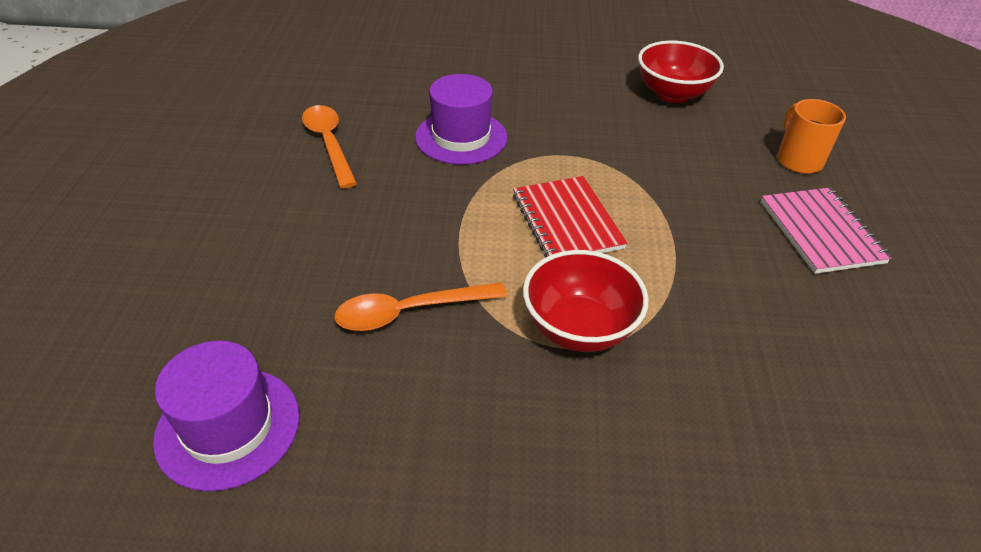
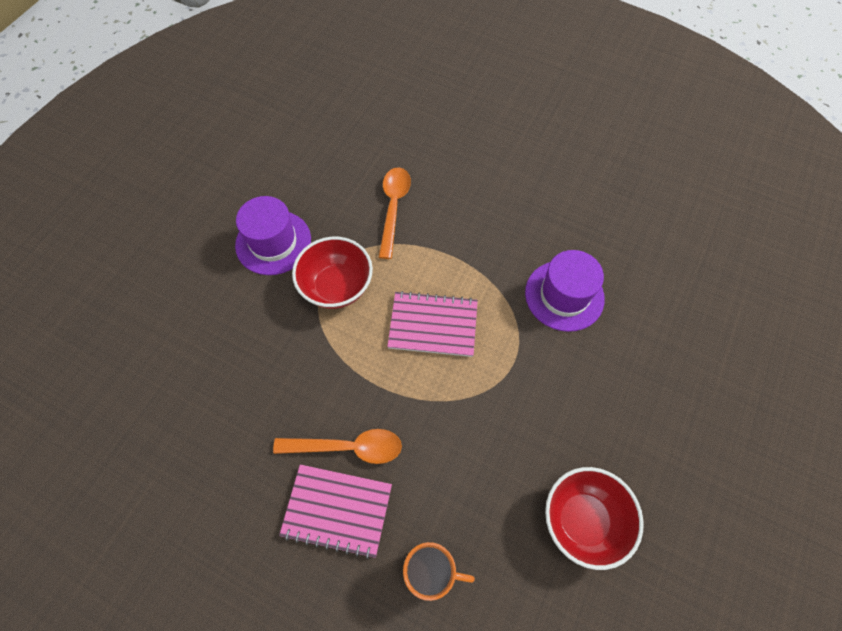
camera: 115 degrees right, 20 degrees up
purple hat [153,341,300,491] -> purple hat moved to [235,196,311,275]
orange spoon [302,105,357,188] -> orange spoon moved to [273,429,402,464]
red notebook [513,176,627,258] -> pink notebook [387,291,478,357]

